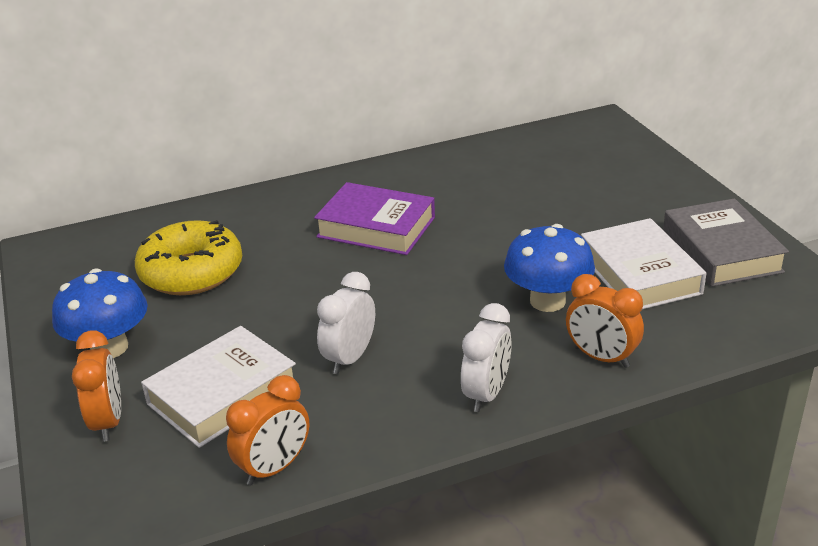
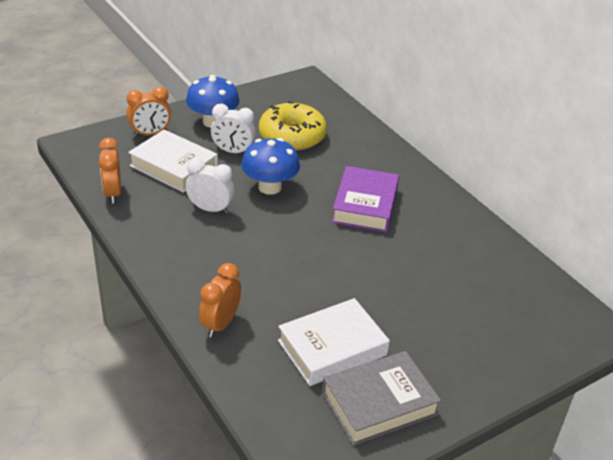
camera: 75 degrees right, 5 degrees up
orange clock [226,375,309,485] -> orange clock turned 45 degrees clockwise [99,138,121,204]
white clock [461,303,512,412] -> white clock moved to [211,104,256,153]
blue mushroom [504,224,595,312] -> blue mushroom moved to [241,138,300,195]

